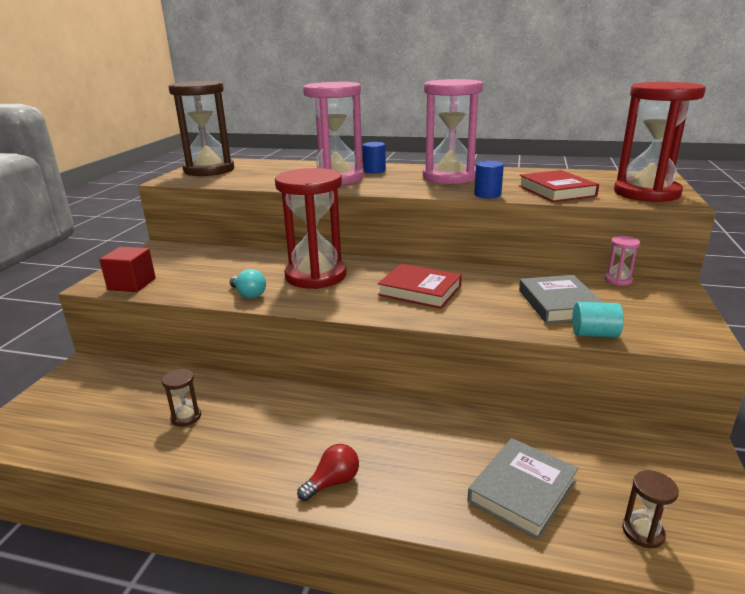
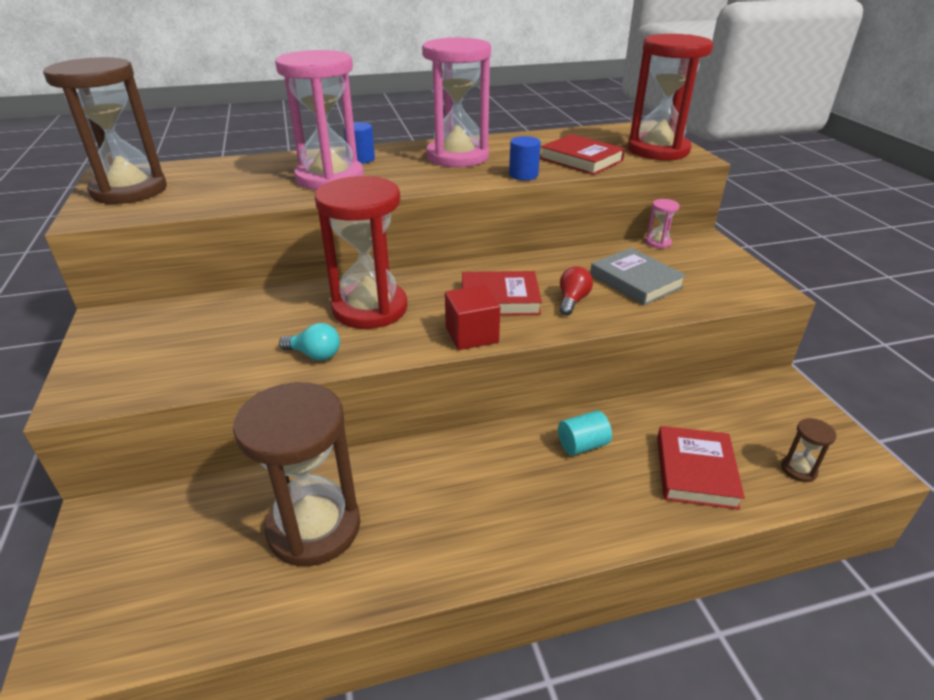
camera: 30 degrees left, 10 degrees up
red cube [99,247,156,292] -> red cube moved to [445,285,500,350]
brown hourglass [162,369,201,426] -> brown hourglass [233,382,360,566], size x2.50
red light bulb [297,444,359,501] -> red light bulb moved to [560,266,593,315]
grey book [468,438,579,540] -> red book [657,426,745,510]
turquoise cylinder [572,302,624,338] -> turquoise cylinder moved to [558,410,612,456]

